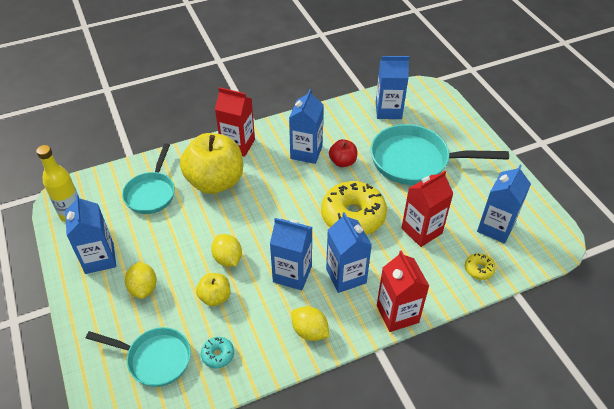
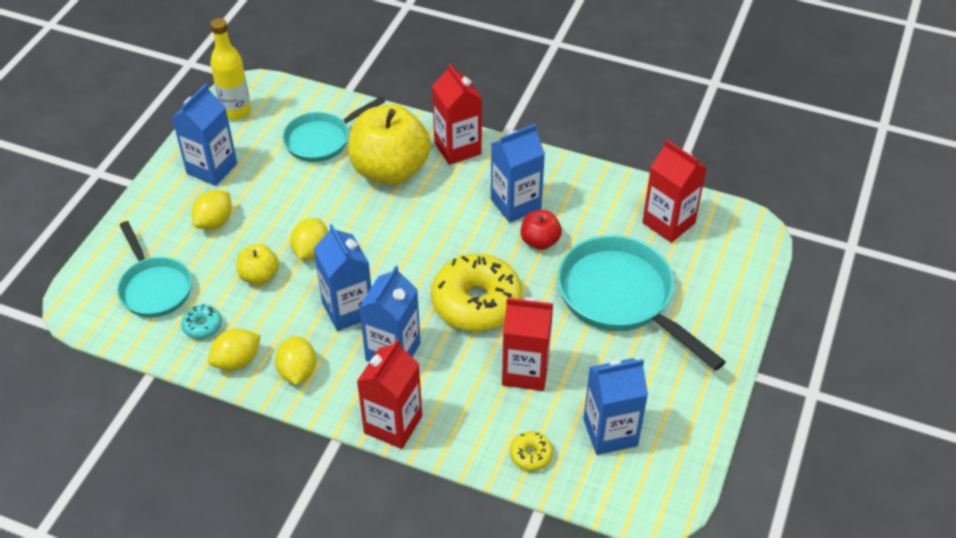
camera: 45 degrees right, 0 degrees up
blue carton [376,56,409,119] -> red carton [642,140,707,243]
none -> yellow lemon [208,328,261,371]

